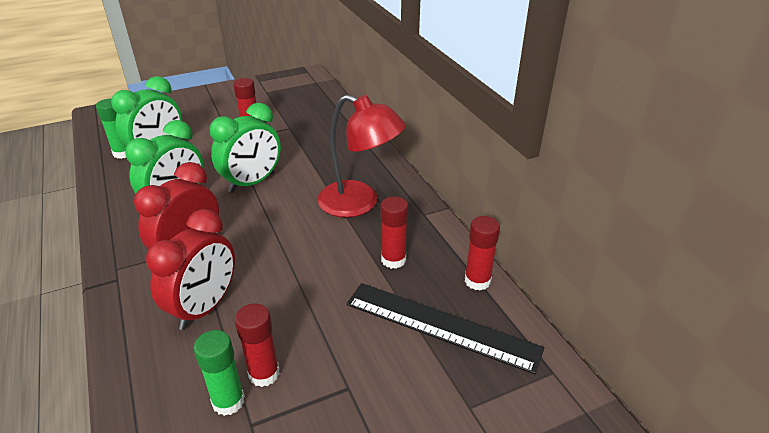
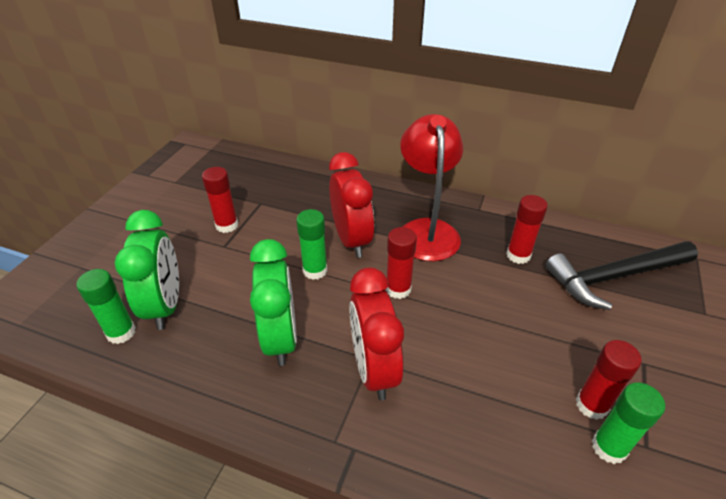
camera: 45 degrees left, 5 degrees up
red clock [146,209,235,330] -> red clock moved to [329,152,374,258]
green clock [209,103,281,193] -> green glue stick [296,209,327,280]
red lamp [318,95,406,218] -> red lamp turned 75 degrees counterclockwise [400,114,463,261]
black ruler [347,283,544,374] -> black hammer [546,241,698,310]
red glue stick [465,216,500,291] -> red glue stick moved to [386,227,417,299]

